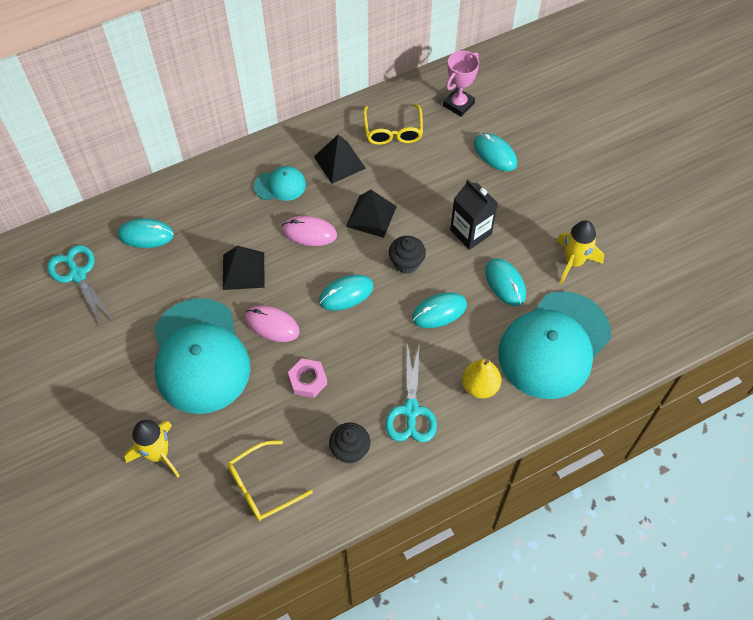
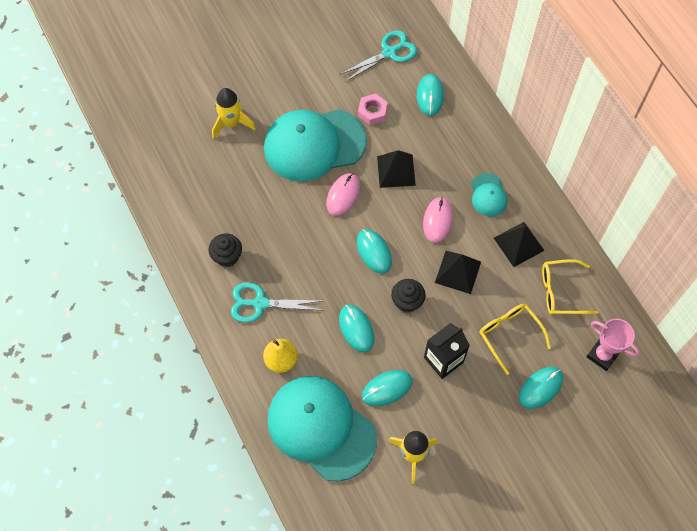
camera: 90 degrees right, 5 degrees up
yellow glasses [228,441,313,521] -> yellow glasses moved to [480,304,551,375]
pink nut [288,358,327,398] -> pink nut moved to [358,94,388,125]

